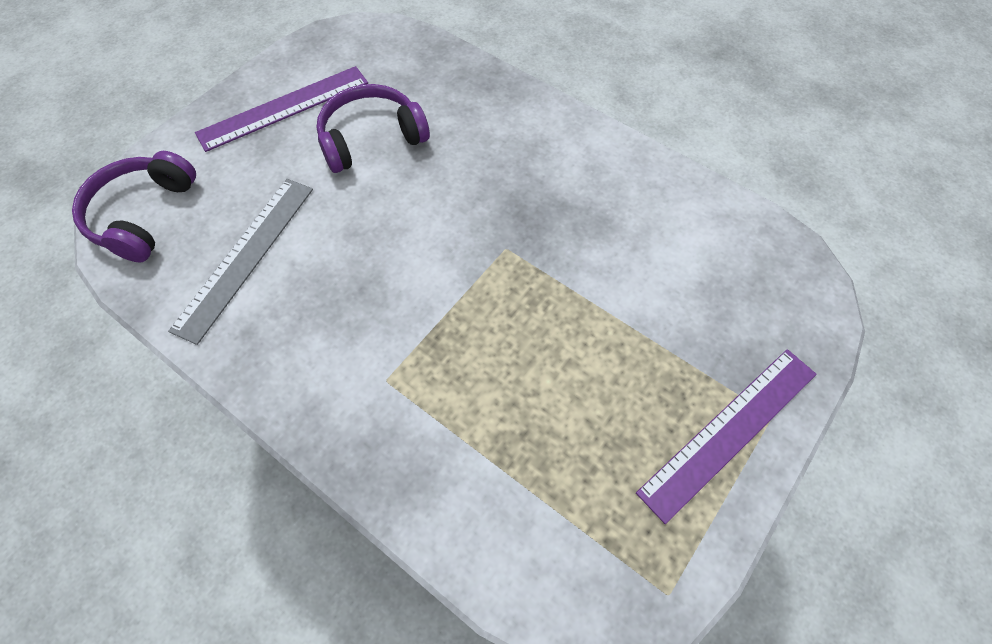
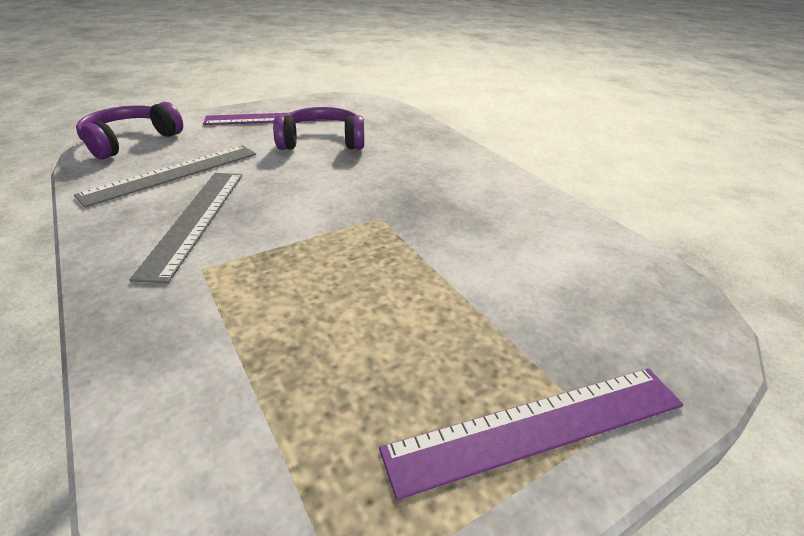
camera: 20 degrees right, 25 degrees down
none -> grey ruler [130,173,242,283]

